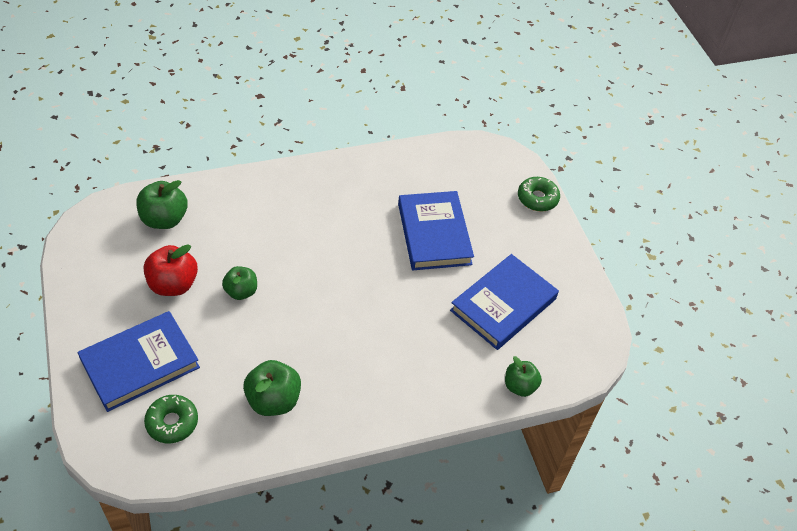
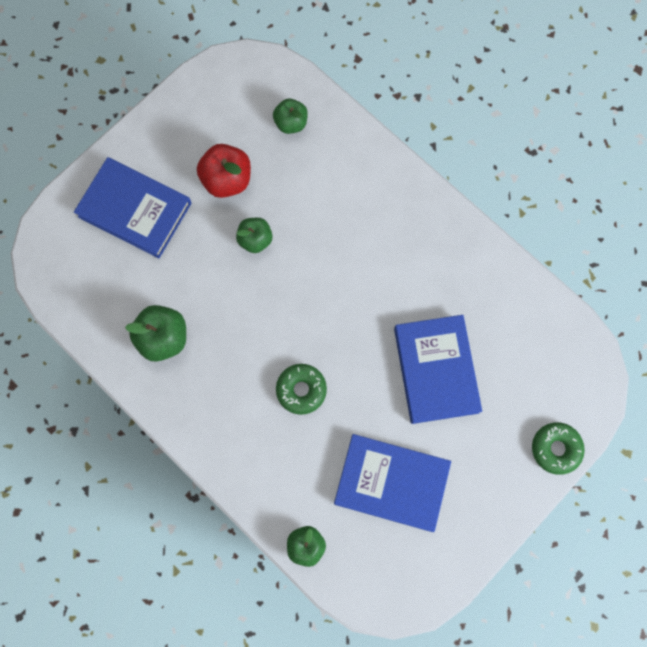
camera: 65 degrees right, 25 degrees up
green apple [136,180,188,229] -> green apple [273,99,308,134], size x0.66
green donut [144,395,198,443] -> green donut moved to [276,364,327,415]
blue book [398,191,474,270] -> blue book turned 60 degrees counterclockwise [394,315,482,424]

